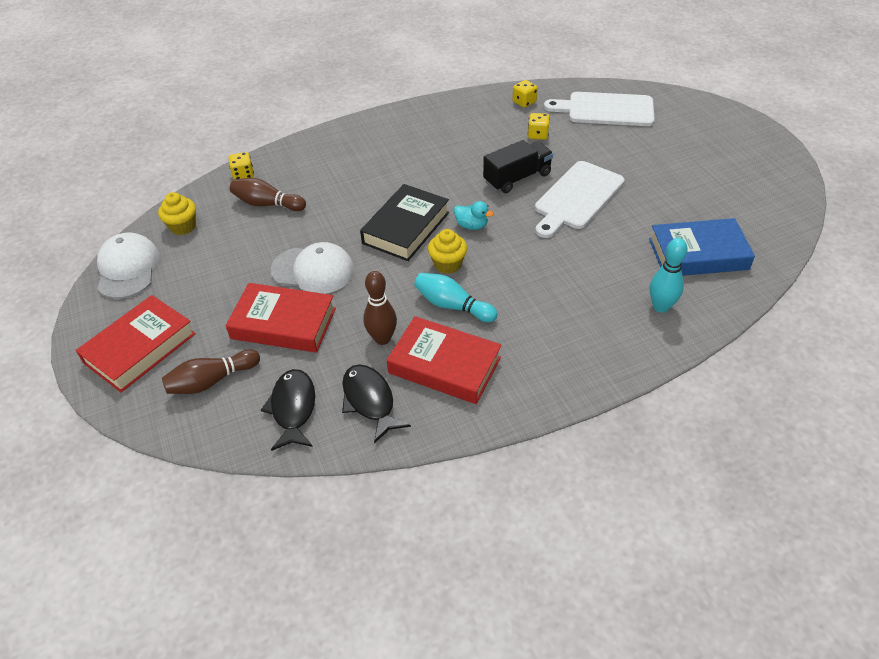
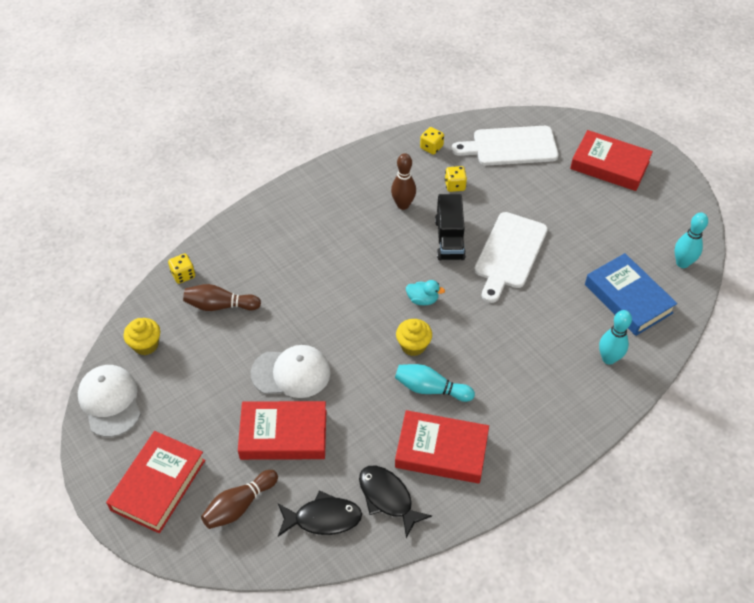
camera: 15 degrees left, 5 degrees up
black fish [261,369,315,451] -> black fish turned 105 degrees clockwise [278,490,362,537]
black book [360,184,449,261] -> none
brown bowling pin [363,271,397,345] -> brown bowling pin moved to [391,153,416,210]
black truck [483,140,553,193] -> black truck turned 135 degrees clockwise [435,194,466,260]
blue book [649,218,755,276] -> blue book turned 75 degrees clockwise [585,253,677,336]
none -> red book [570,130,653,191]
none -> turquoise bowling pin [675,212,708,268]

